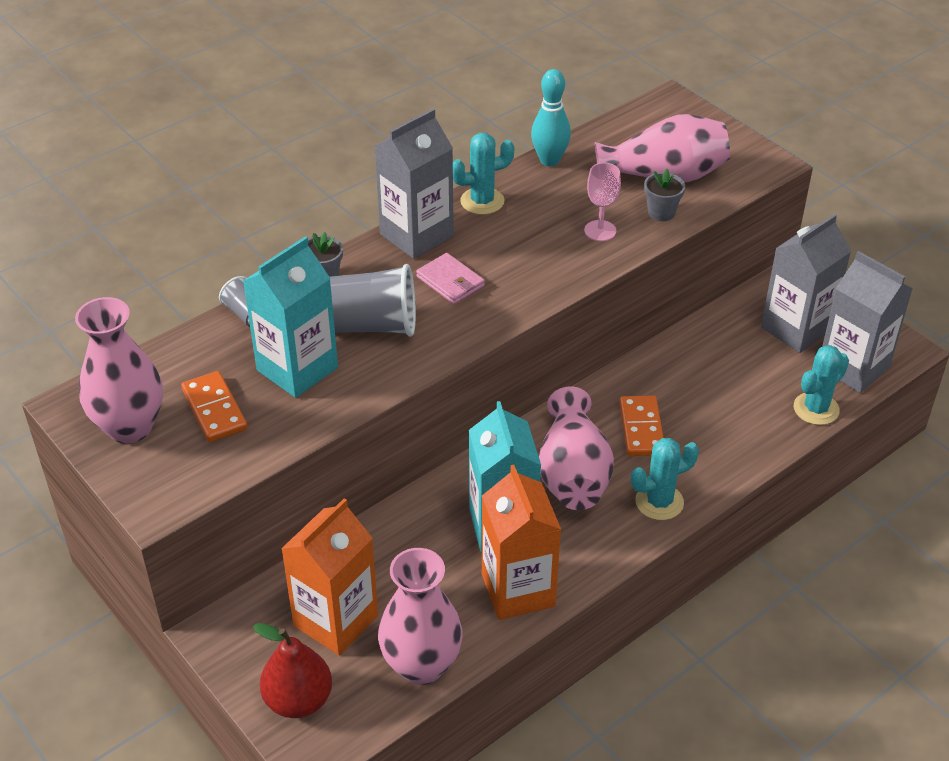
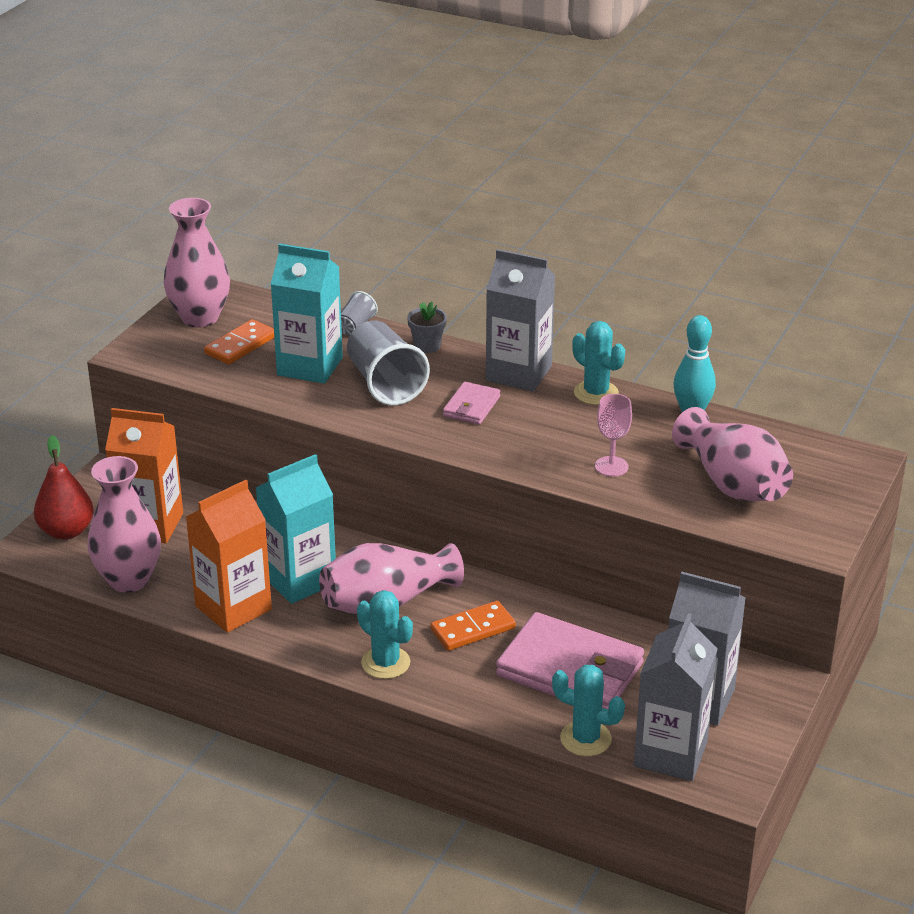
camera: 65 degrees right, 10 degrees down
grey flower pot [644,169,685,221] -> none
none -> pink wallet [496,612,644,709]

